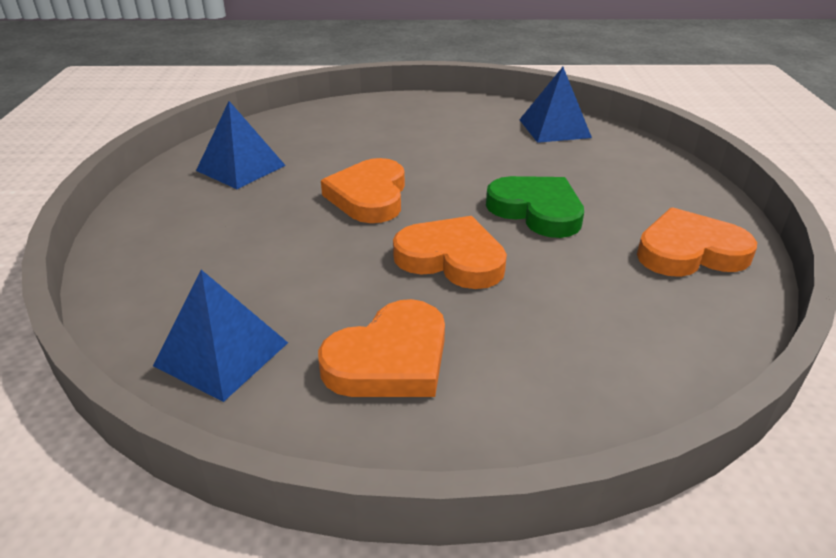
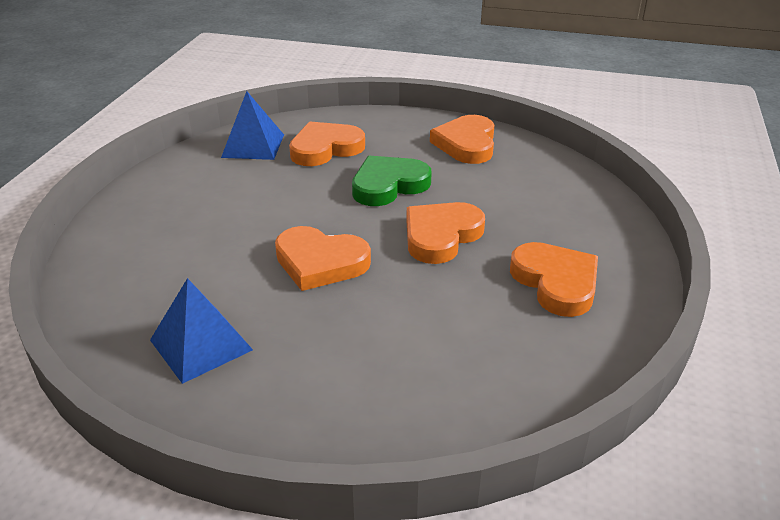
camera: 75 degrees left, 0 degrees up
blue pyramid [153,270,288,402] -> none
none -> orange heart [289,122,365,166]

